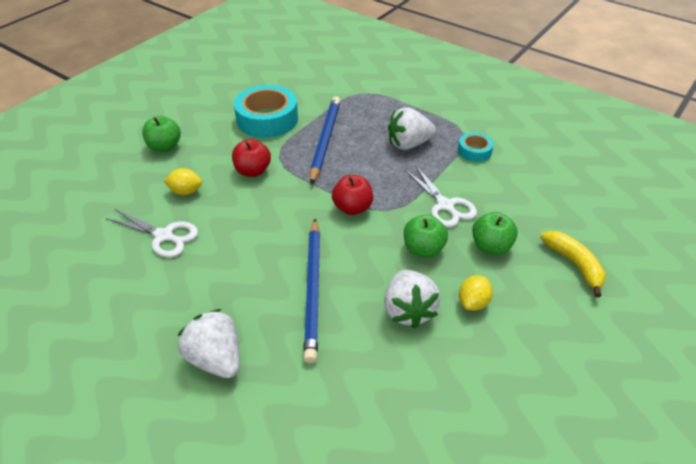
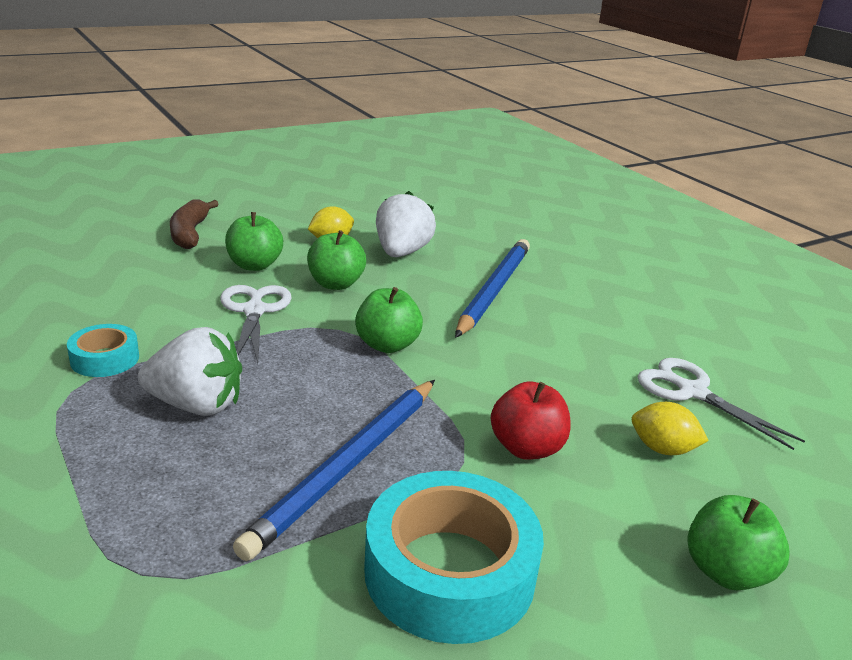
camera: 160 degrees left, 15 degrees down
white strawberry [177,309,240,378] -> none
red apple [332,175,373,215] -> green apple [355,287,423,353]
yellow banana [541,231,606,298] -> brown banana [170,199,219,249]

